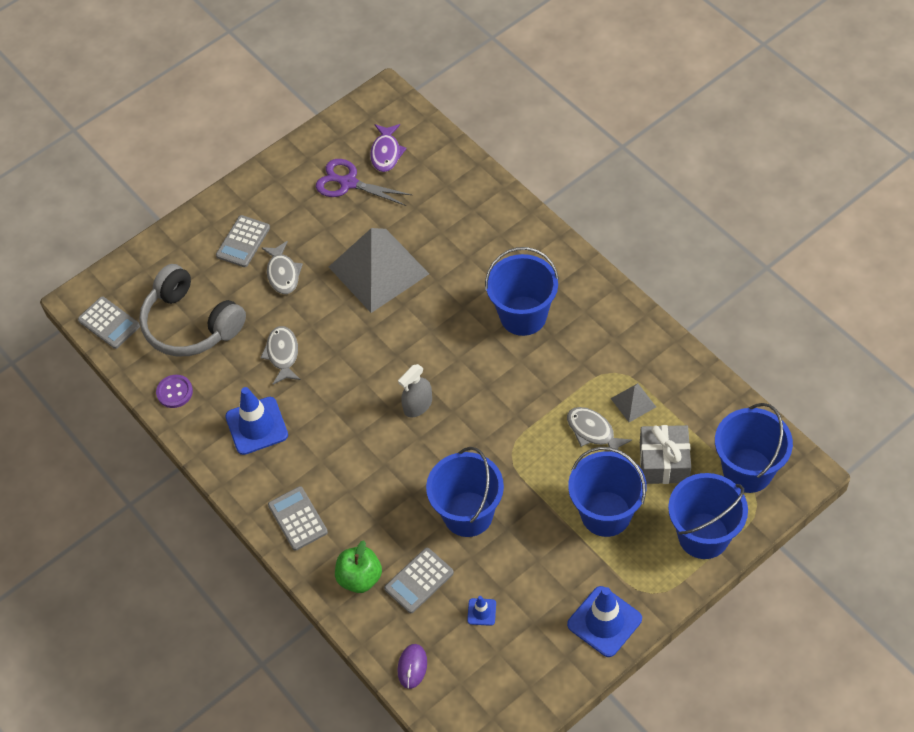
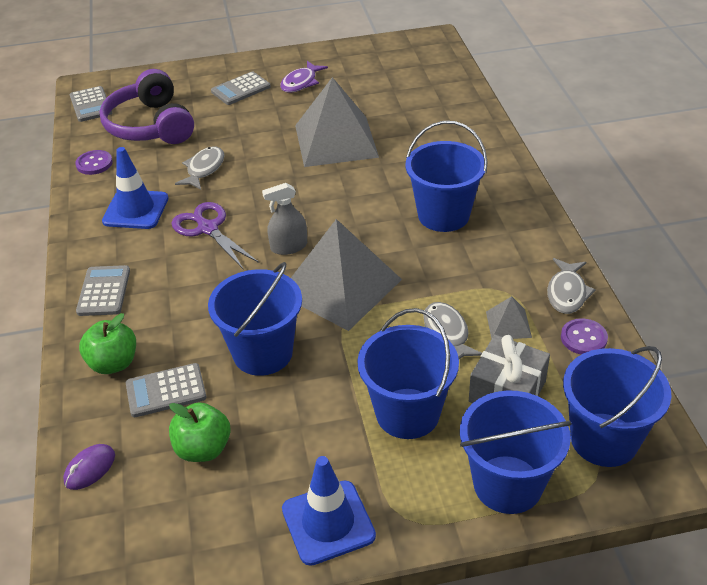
camera: 25 degrees right, 15 degrees down
grey headphones [139,264,246,356] -> purple headphones [99,69,194,144]
grey fish [262,241,303,294] -> grey fish moved to [547,258,596,314]
purple scissors [316,159,412,206] -> purple scissors moved to [171,202,259,270]
purple fish [370,124,407,172] -> purple fish moved to [280,61,328,93]
blue traffic cone [467,596,496,626] -> green apple [169,402,230,462]
none -> grey pyramid [291,219,402,331]
none -> purple button [561,318,608,355]

